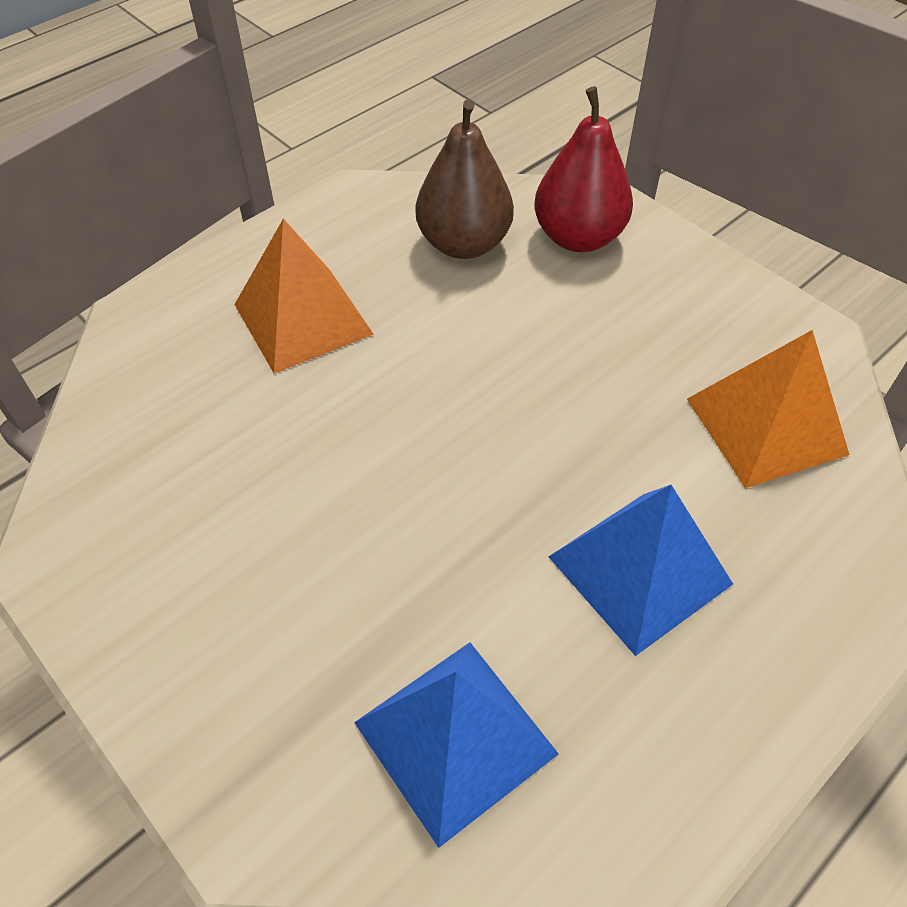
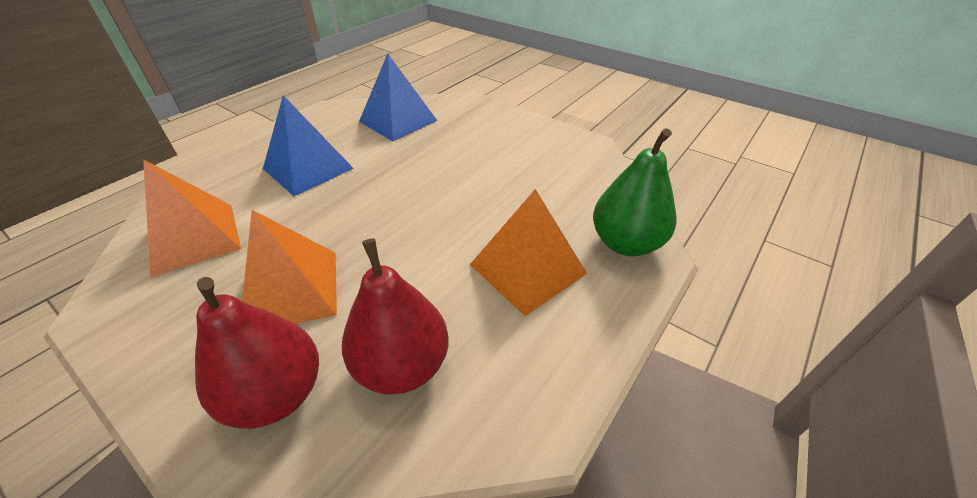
camera: 170 degrees right, 10 degrees down
brown pear [416,99,514,259] -> red pear [342,238,449,395]
none -> orange pyramid [242,210,337,324]
none -> green pear [593,128,676,256]

